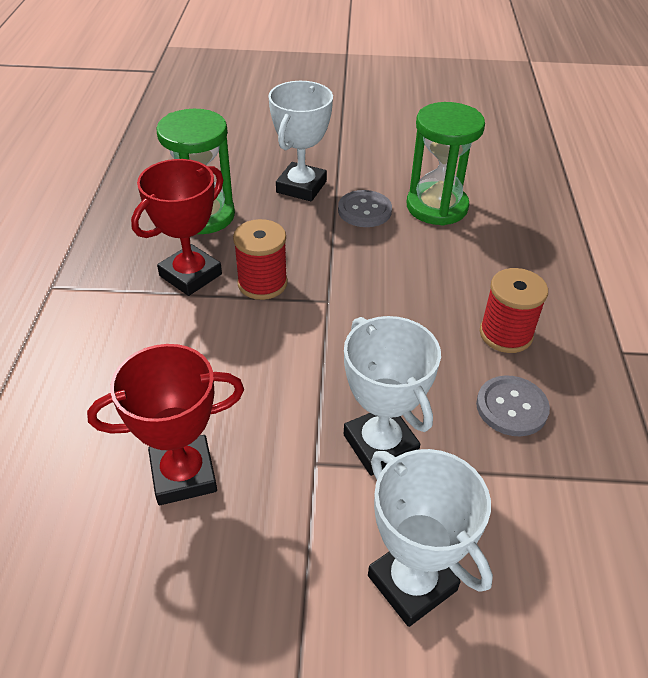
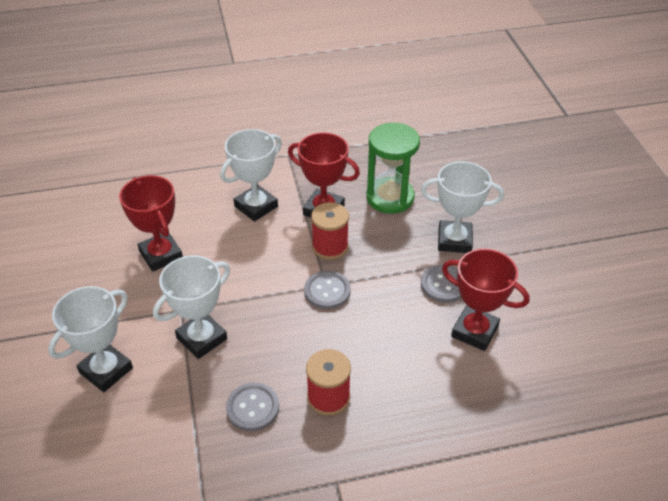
camera: 75 degrees right, 0 degrees up
green hourglass [407,102,485,226] -> red trophy [442,249,530,351]
none -> white trophy [220,129,282,222]
none -> grey button [304,271,351,309]

